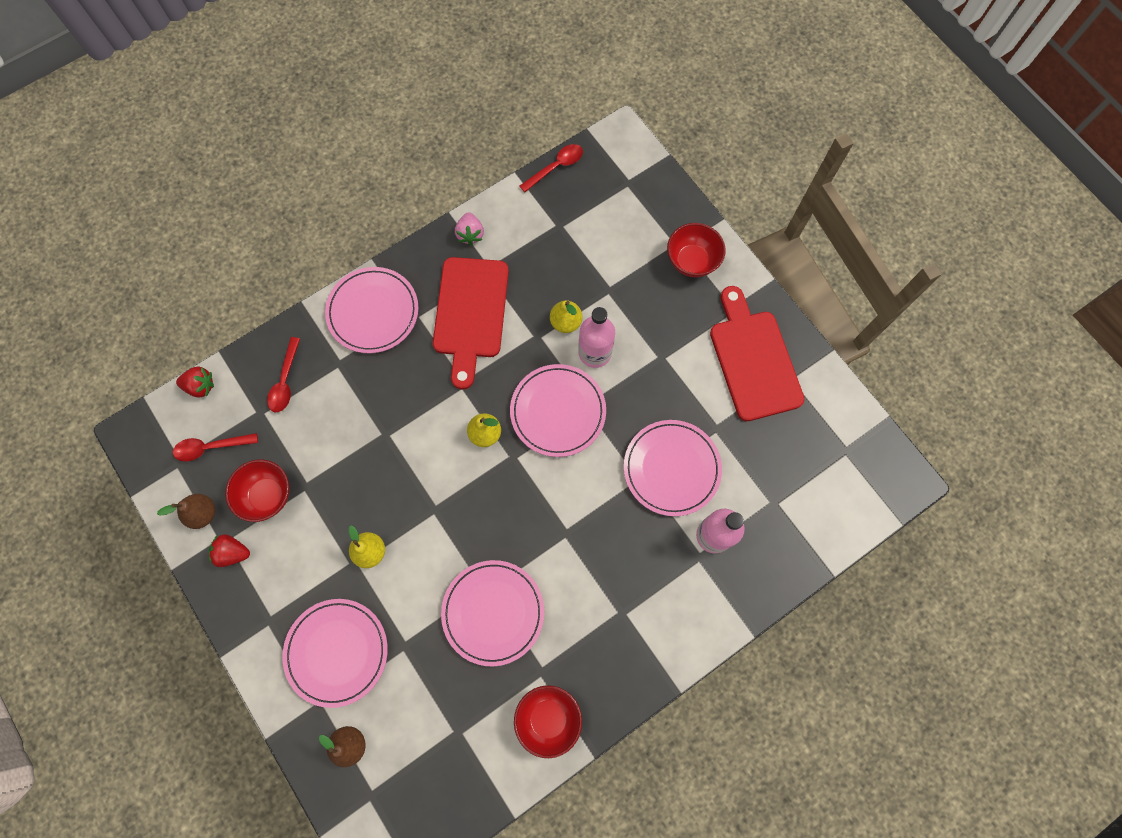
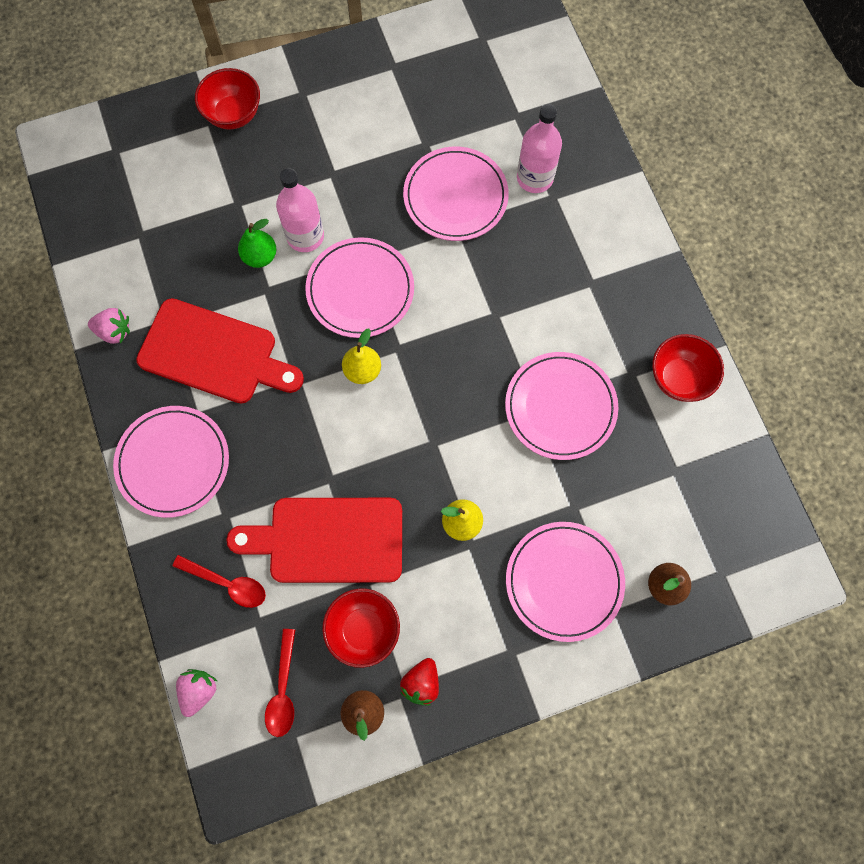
camera: 75 degrees left, 0 degrees up
red strawberry [176,367,214,397] -> pink strawberry [176,669,217,717]
red spoon [520,144,583,192] -> none
yellow pear [550,300,582,333] -> green pear [238,219,276,268]
red cutting board [710,286,805,421] -> red cutting board moved to [226,498,402,583]

